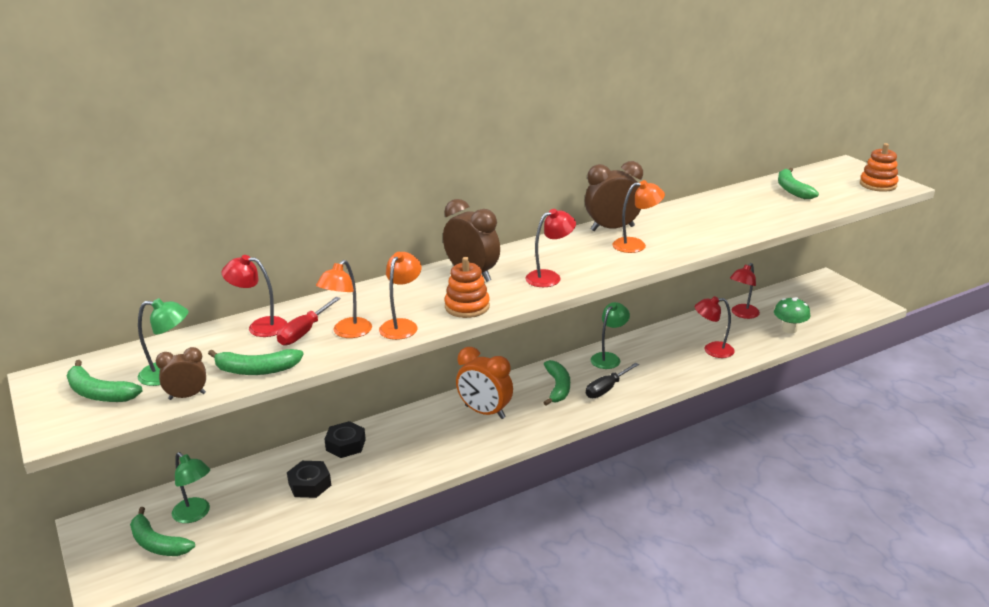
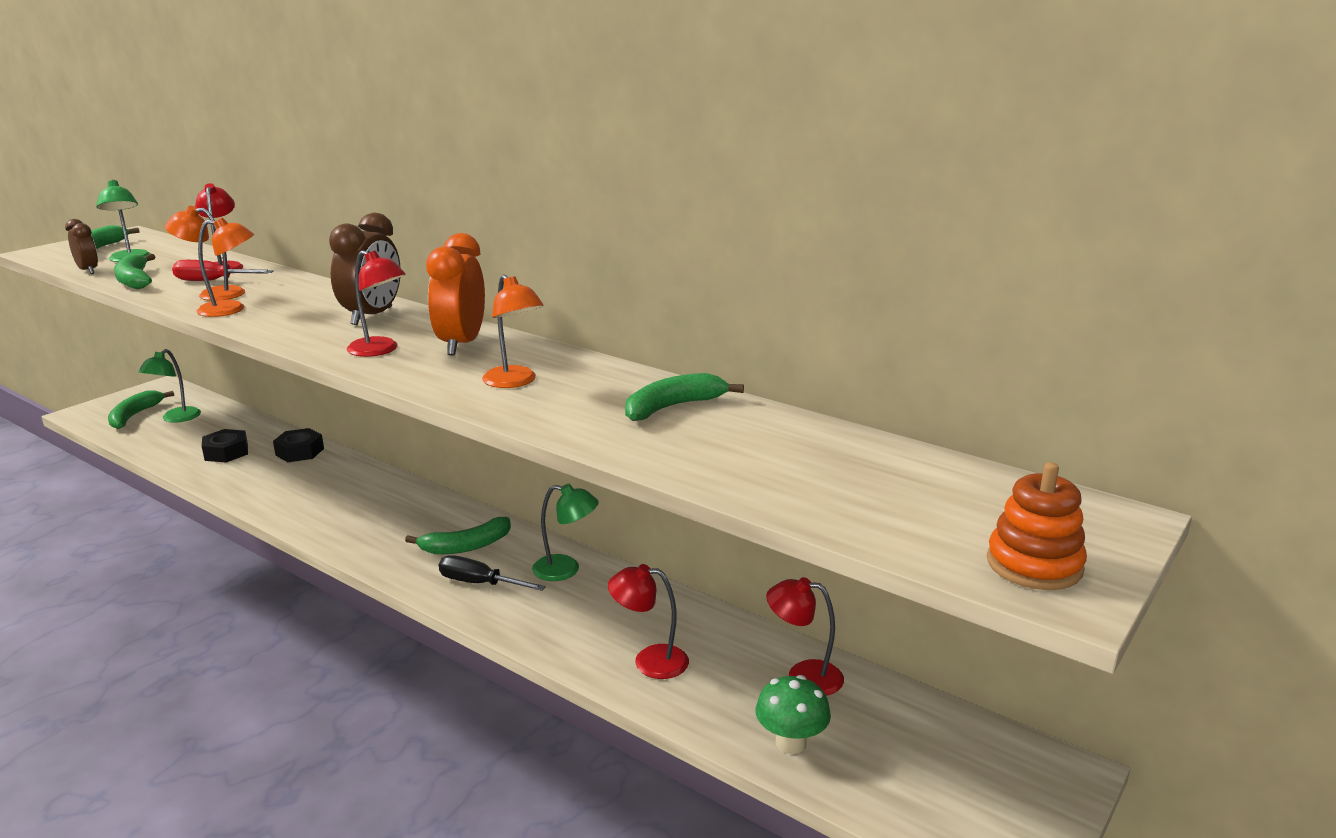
camera: 65 degrees right, 5 degrees down
orange stacking toy [445,257,490,318] -> none
orange clock [456,347,513,419] -> orange clock moved to [426,233,485,356]
brown clock [585,161,643,231] -> none
red lamp [695,296,734,358] -> red lamp turned 60 degrees counterclockwise [608,564,689,679]
green banana [778,168,819,199] -> green banana moved to [625,373,744,421]

